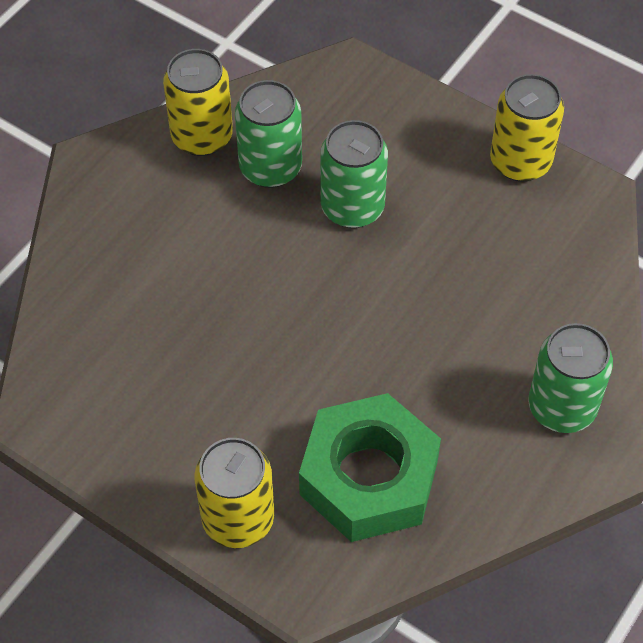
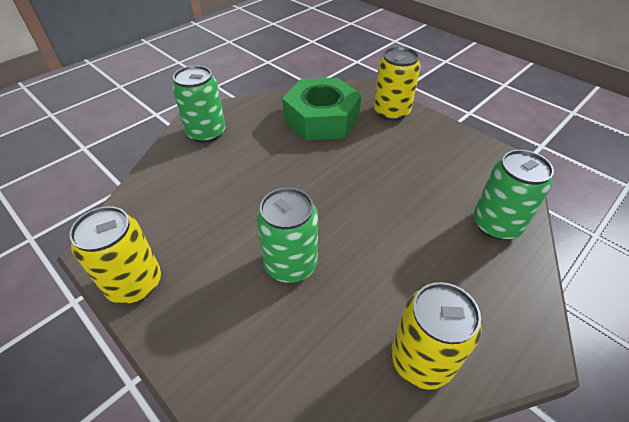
camera: 170 degrees left, 10 degrees down
green can [235,80,302,188] -> green can moved to [474,150,554,240]

